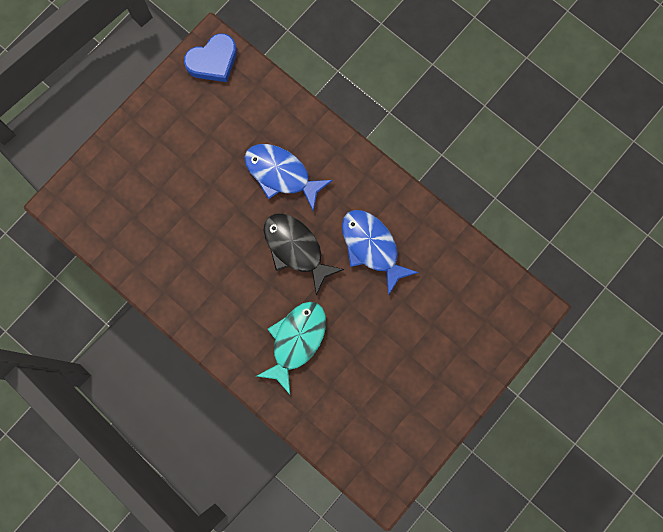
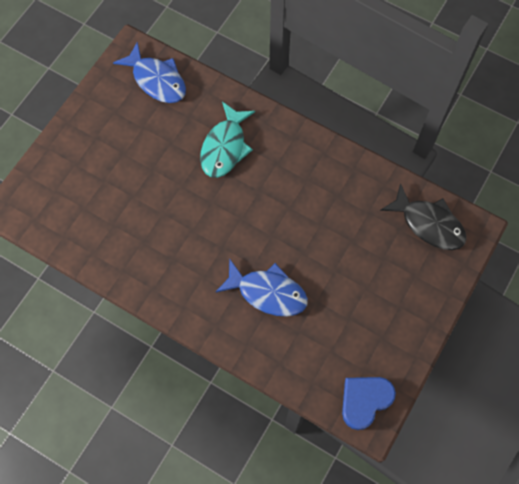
camera: 170 degrees right, 10 degrees down
black fish [263,213,344,295] -> black fish moved to [380,183,467,250]
blue fish [342,210,419,295] -> blue fish moved to [113,42,186,103]

